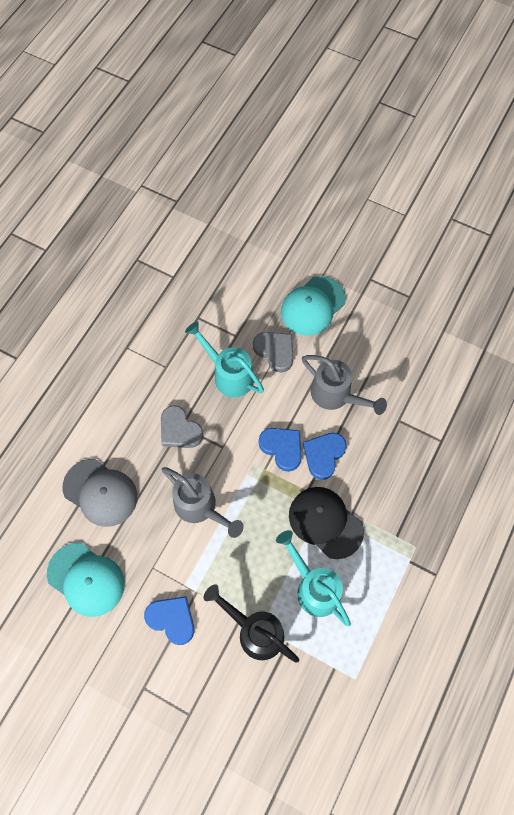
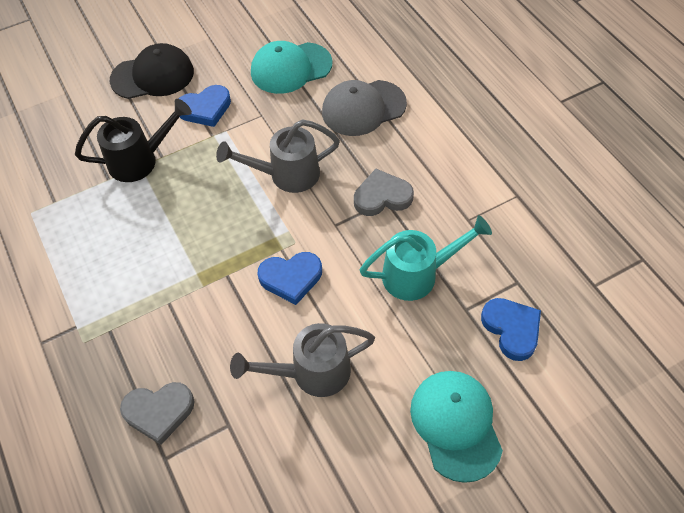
camera: 125 degrees right, 10 degrees down
grey heart [253,332,293,373] -> grey heart moved to [120,382,194,445]
turquoise watering can [276,530,351,626] -> none
black cap [289,487,364,559] -> black cap moved to [110,43,194,99]
blue heart [303,433,347,480] -> blue heart moved to [481,298,541,361]

